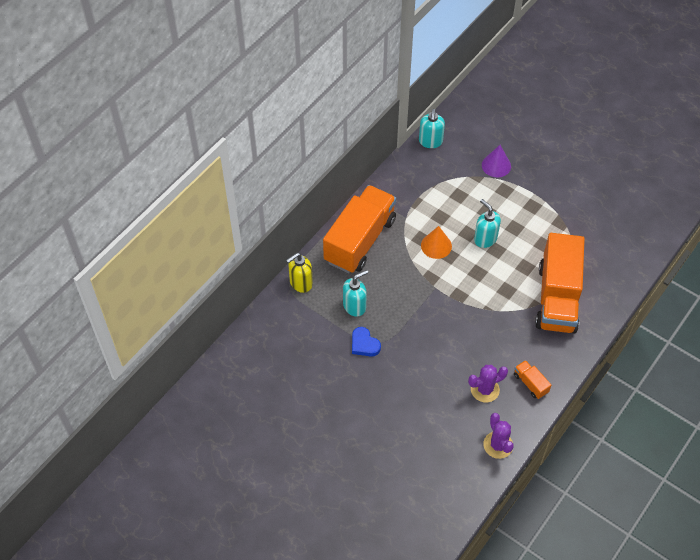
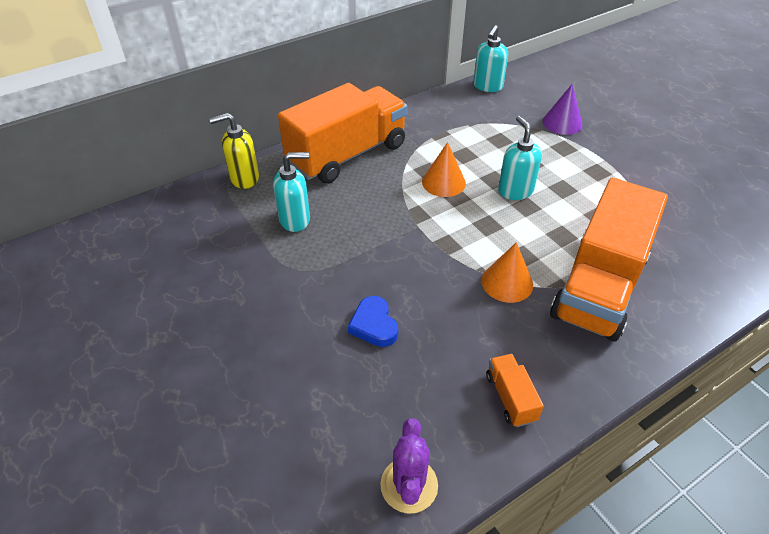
camera: 20 degrees right, 10 degrees down
blue heart [352,327,381,357] -> blue heart moved to [348,296,398,347]
purple cactus [468,365,508,402] -> none
none -> orange cone [481,242,533,303]

